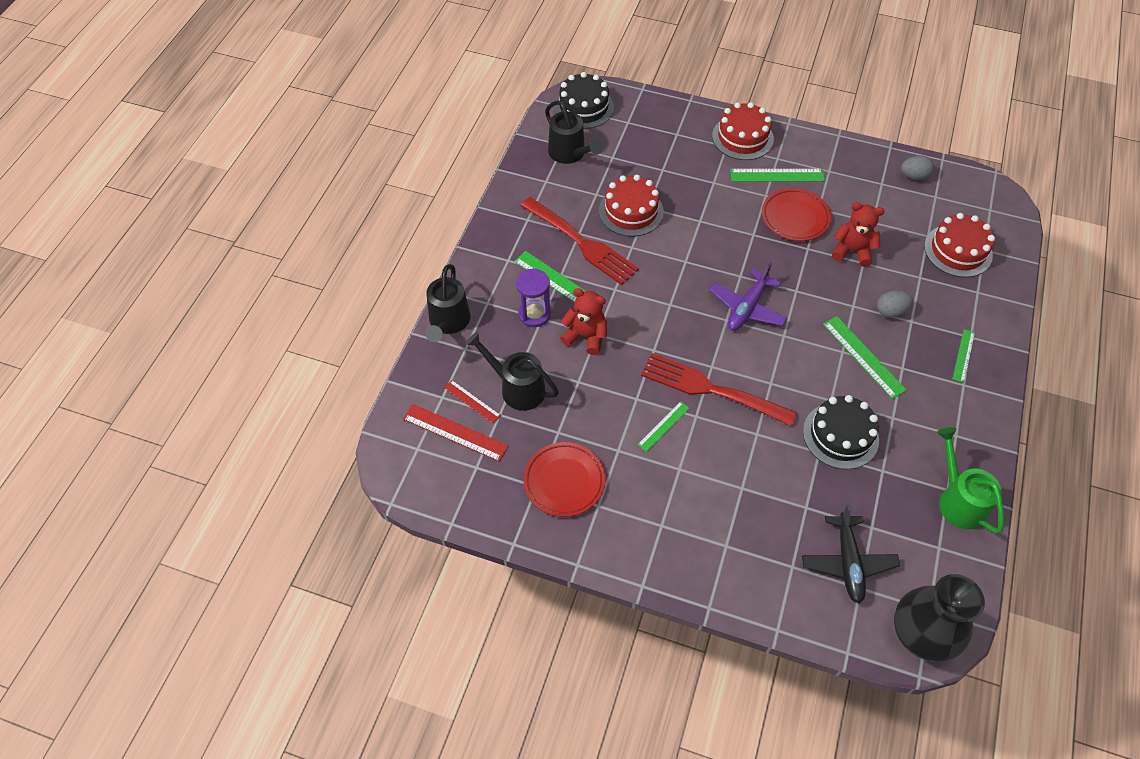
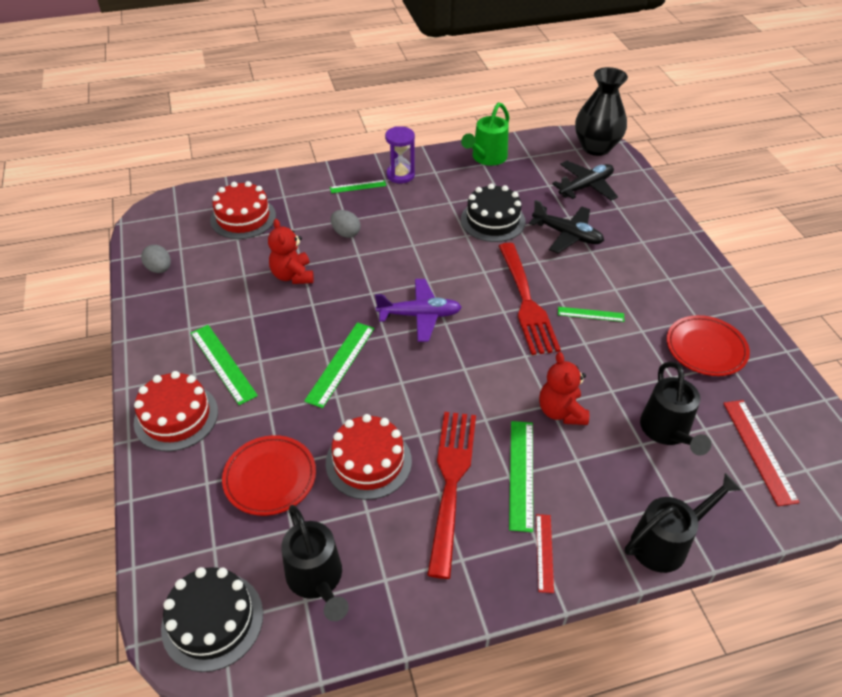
camera: 125 degrees left, 10 degrees down
red ruler [444,380,501,424] -> red ruler moved to [536,514,554,593]
purple hourglass [516,269,551,327] -> purple hourglass moved to [385,126,415,183]
black watering can [545,100,603,164] -> black watering can turned 135 degrees clockwise [281,505,349,621]
red plate [762,188,831,241] -> red plate moved to [222,435,316,516]
green ruler [823,316,907,399] -> green ruler moved to [304,322,375,408]
none -> black plane [529,200,604,253]

